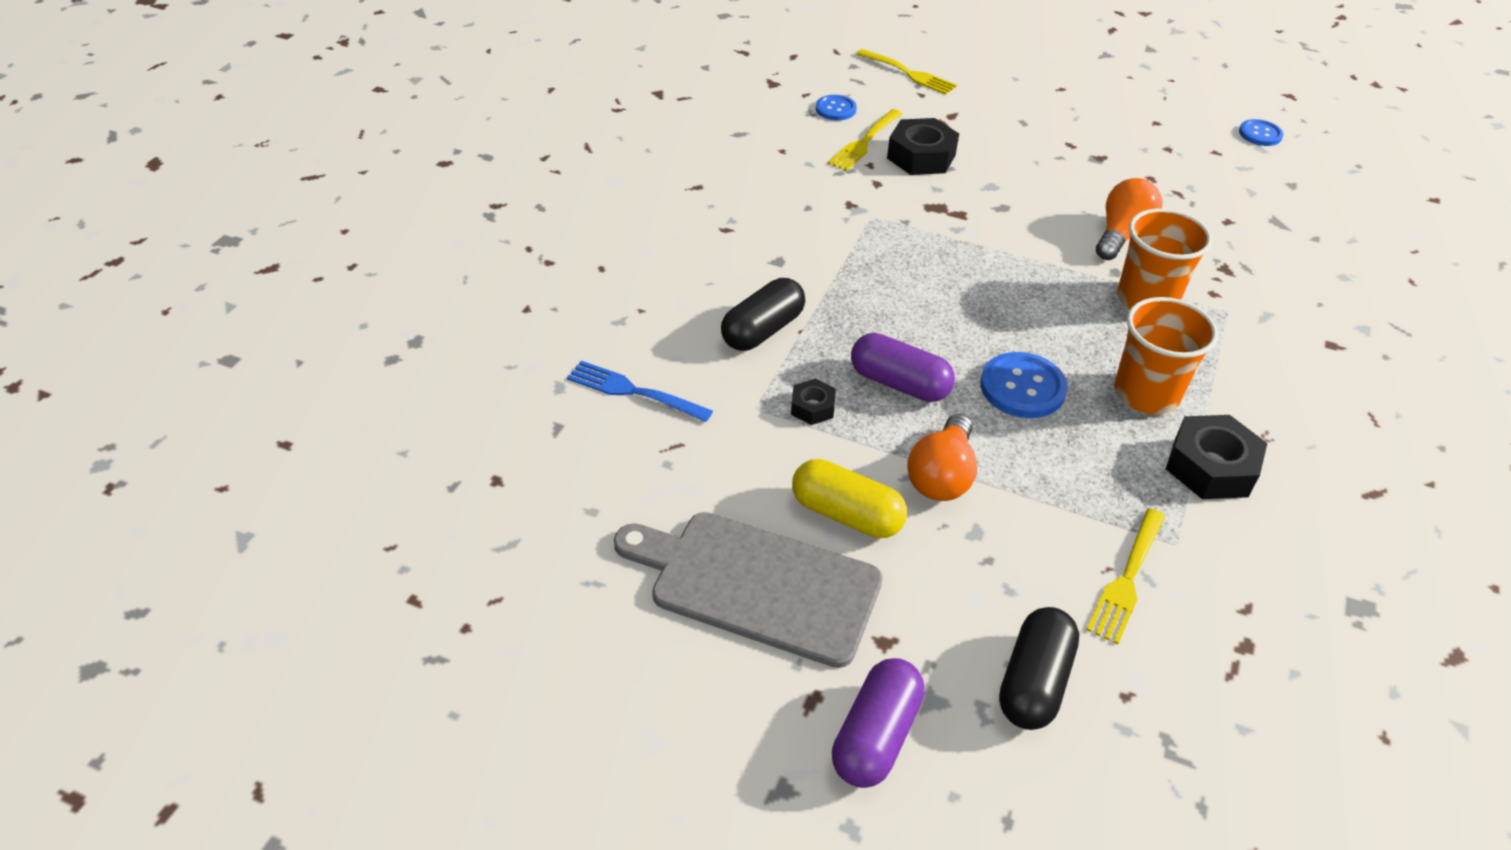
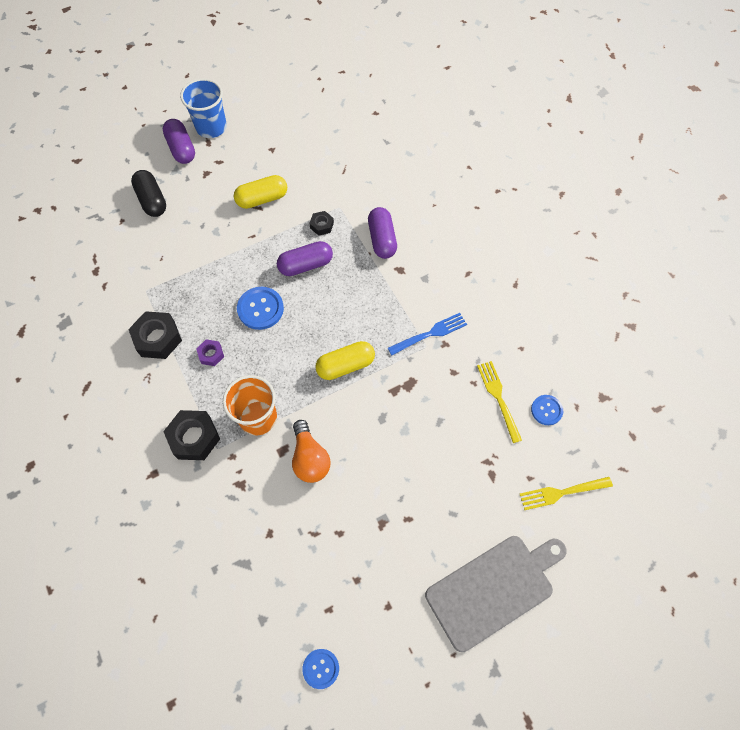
camera: 130 degrees right, 20 degrees up
blue fork [567,361,713,422] -> blue fork moved to [388,313,467,355]
grey cutting board [614,512,883,668] -> grey cutting board moved to [425,536,567,652]
black capsule [721,278,805,351] -> purple capsule [368,207,397,259]
black nut [887,118,959,175] -> black nut moved to [163,410,220,460]
orange light bulb [907,414,977,501] -> none
yellow fork [1086,508,1166,644] -> none
orange cup [1114,297,1218,414] -> purple nut [196,339,224,366]
none -> blue cup [180,79,227,138]
none -> yellow capsule [315,341,375,380]

